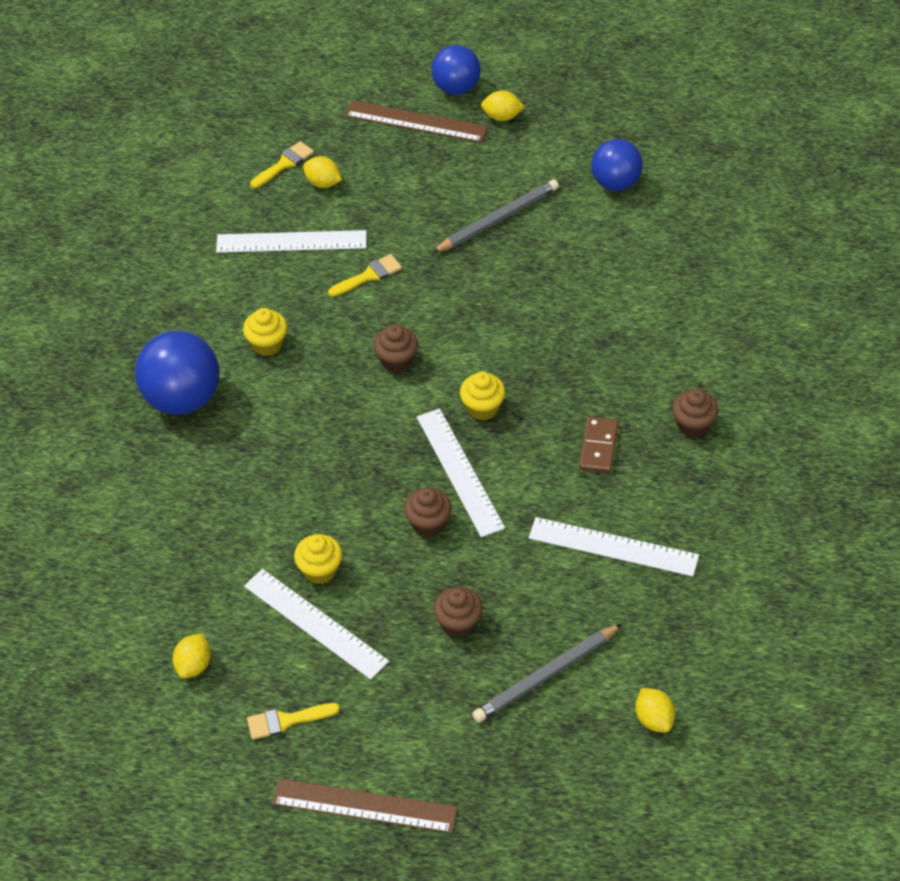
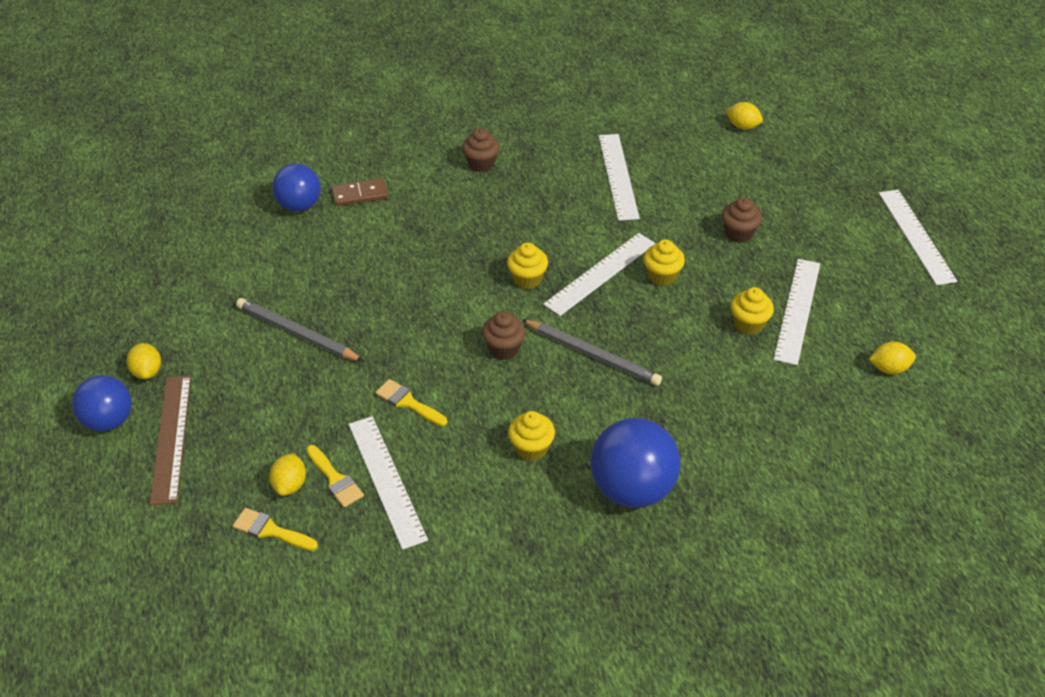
camera: 115 degrees left, 5 degrees down
yellow brush [247,703,340,740] -> yellow brush moved to [306,445,364,508]
brown ruler [272,778,458,833] -> white ruler [879,190,957,285]
brown cupcake [404,487,452,537] -> yellow cupcake [644,239,685,286]
grey pencil [472,624,622,723] -> grey pencil moved to [521,319,662,386]
brown domino [579,416,619,473] -> brown domino moved to [332,178,388,206]
blue ball [591,139,643,191] -> blue ball moved to [272,164,321,212]
yellow lemon [635,688,675,732] -> yellow lemon turned 75 degrees clockwise [726,102,763,130]

